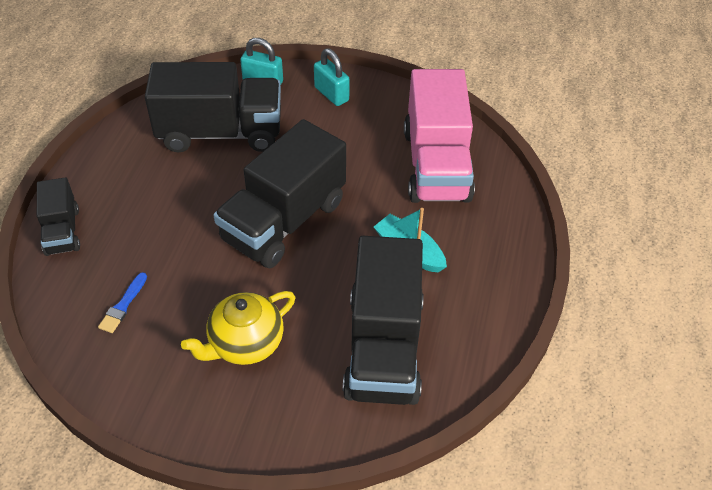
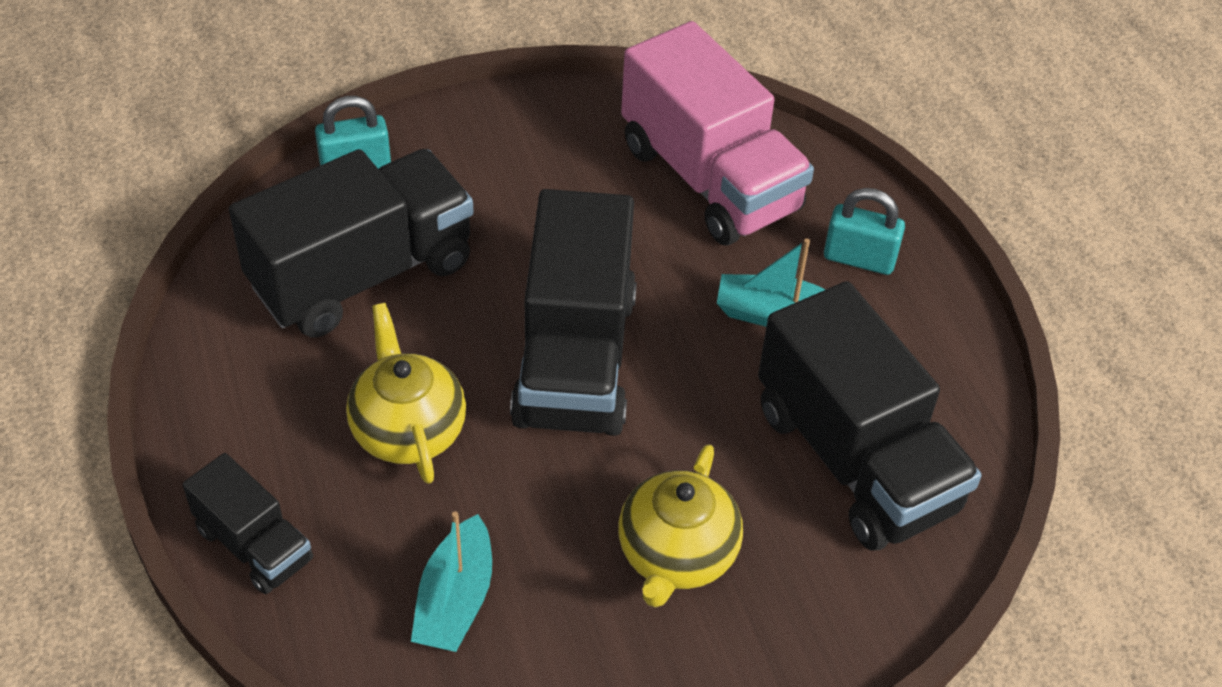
camera: 35 degrees left, 0 degrees up
blue brush [98,272,147,333] -> turquoise boat [411,512,492,652]
turquoise padlock [314,48,350,106] -> turquoise padlock moved to [824,188,905,275]
none -> yellow teapot [346,303,466,484]

